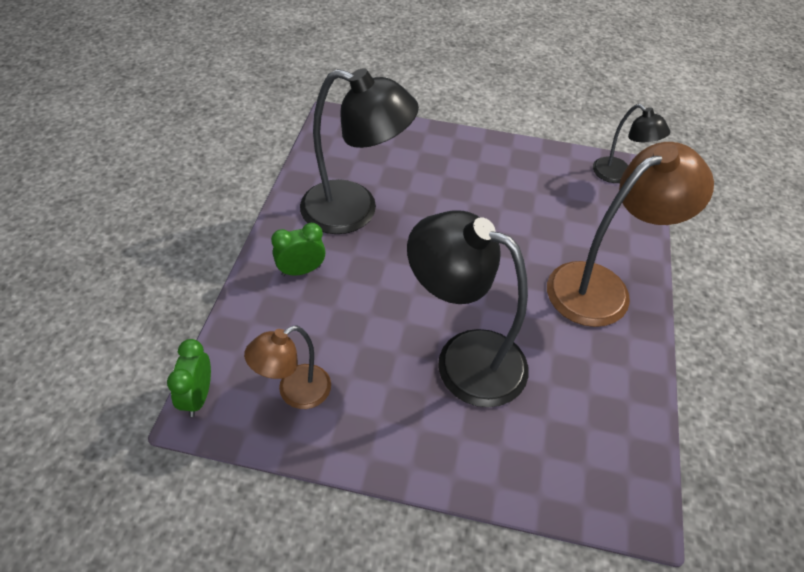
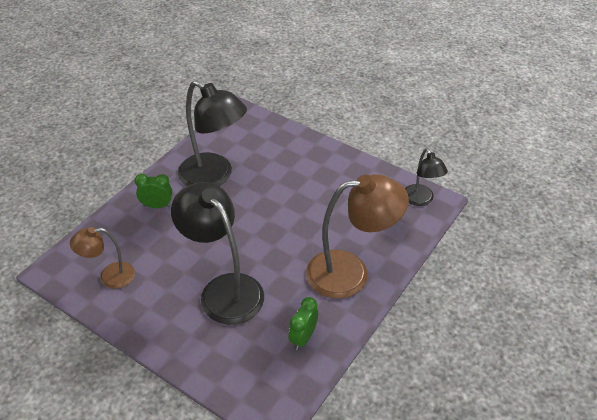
camera: 25 degrees right, 5 degrees down
green clock [167,339,211,417] -> green clock moved to [289,297,318,350]

